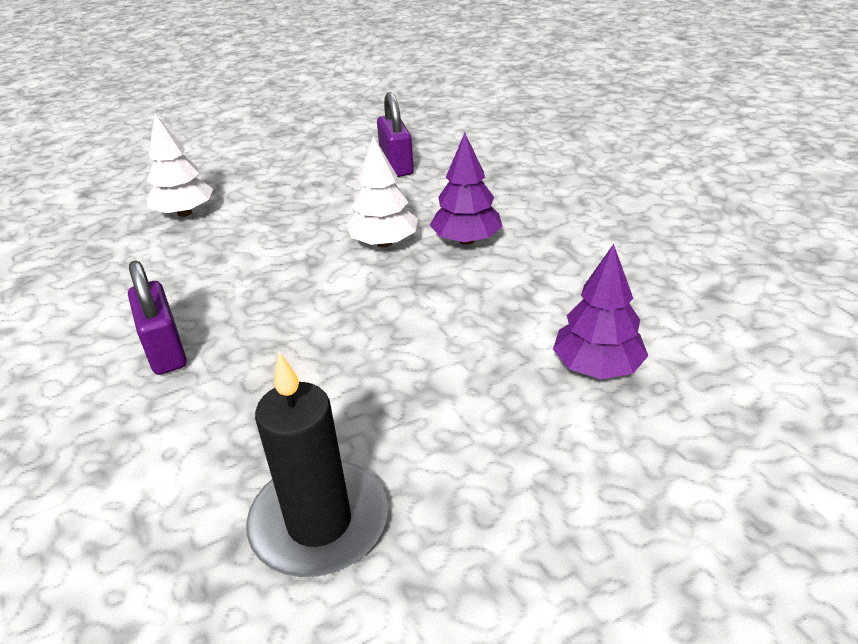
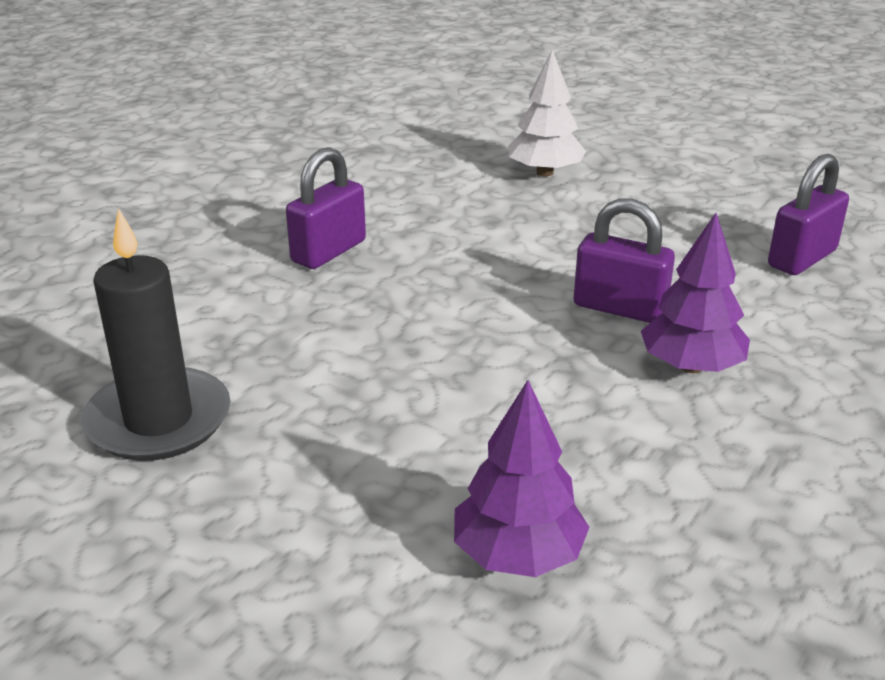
camera: 60 degrees right, 5 degrees down
white tree [346,136,418,247] -> purple padlock [574,198,675,323]

